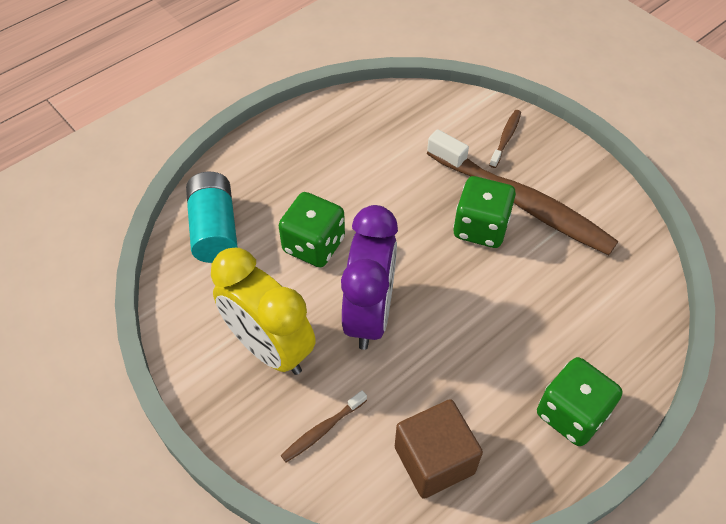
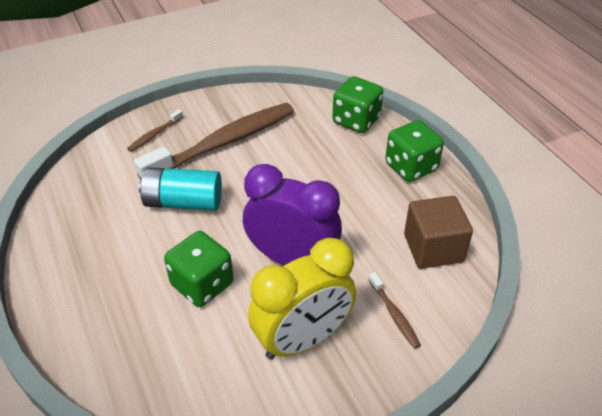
camera: 75 degrees left, 10 degrees down
turquoise battery [186,172,238,263] -> turquoise battery moved to [139,167,222,211]
green dice [453,176,516,248] -> green dice moved to [332,76,383,133]
brown toothbrush [489,110,521,168] -> brown toothbrush turned 90 degrees counterclockwise [127,109,183,152]

